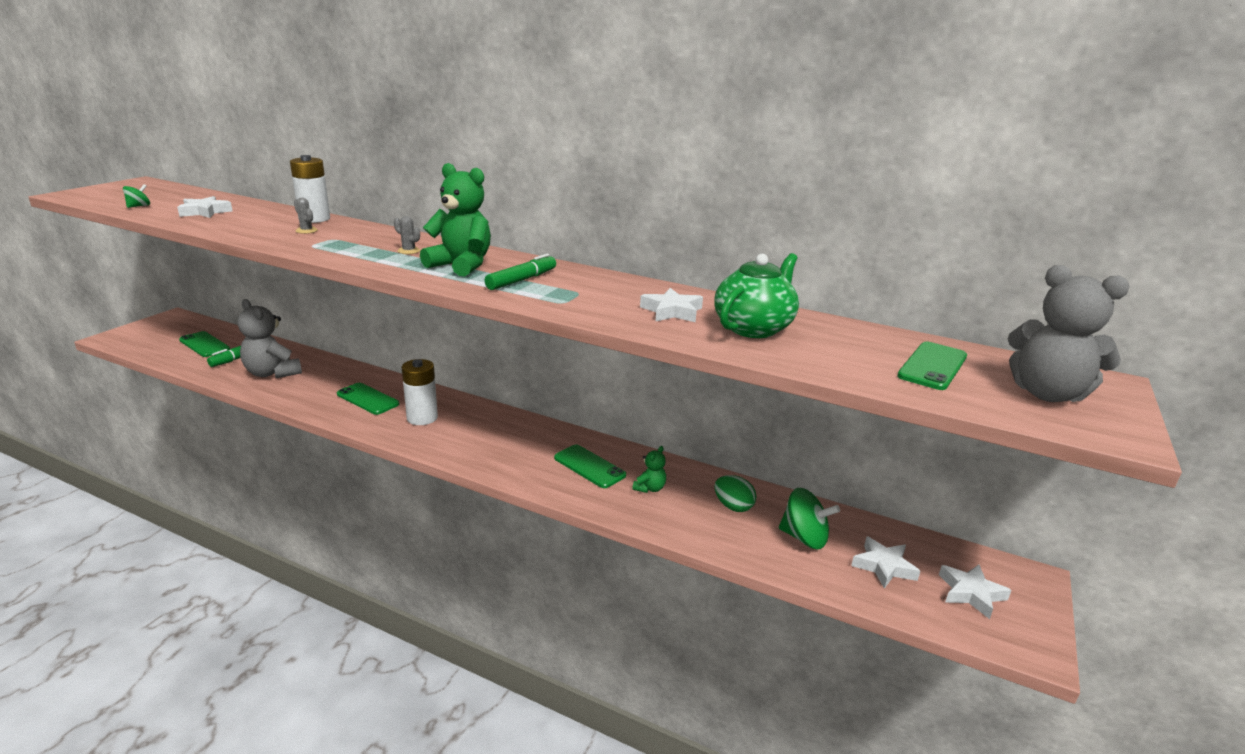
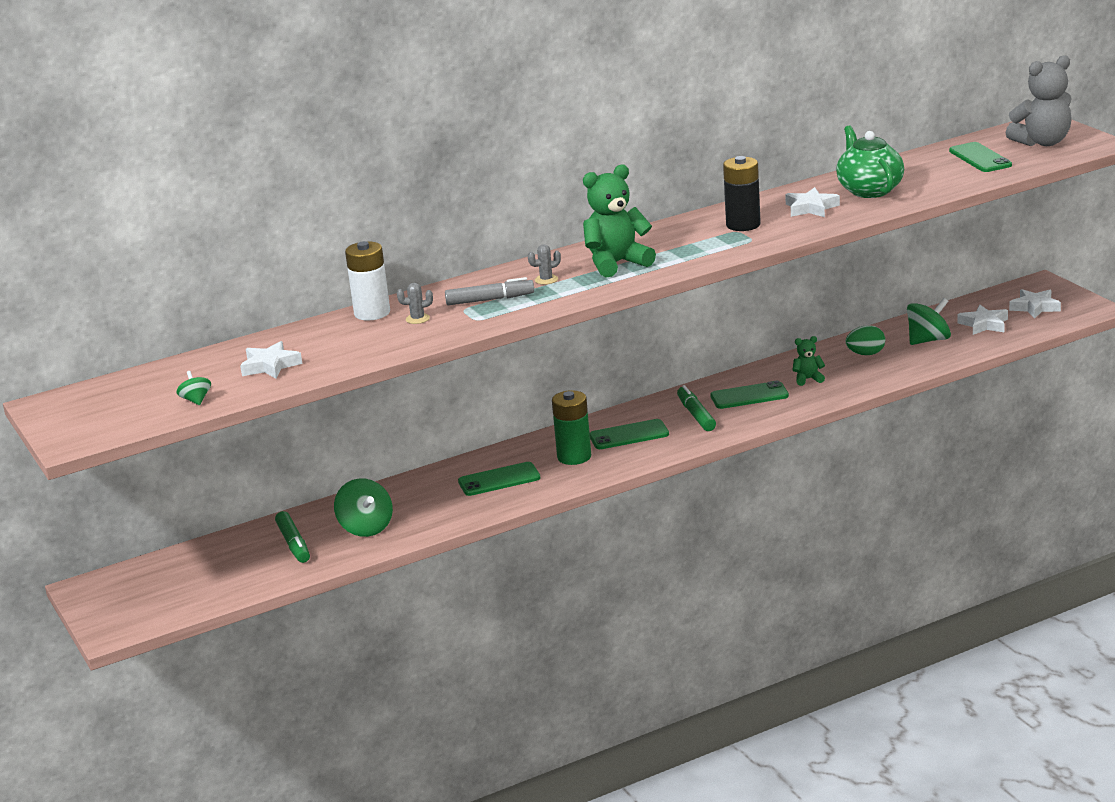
camera: 50 degrees left, 0 degrees up
green phone [179,331,230,357] -> green phone moved to [590,419,669,449]
grey teddy bear [238,299,302,378] -> green spinning top [334,478,393,537]
white battery [402,359,438,425] -> green battery [552,390,591,465]
green marker [484,254,556,290] -> green marker moved to [677,385,716,431]
green teddy bear [632,446,666,493] -> green teddy bear turned 75 degrees counterclockwise [792,336,825,386]
none -> grey marker [445,277,534,305]
none -> black battery [723,156,761,231]

